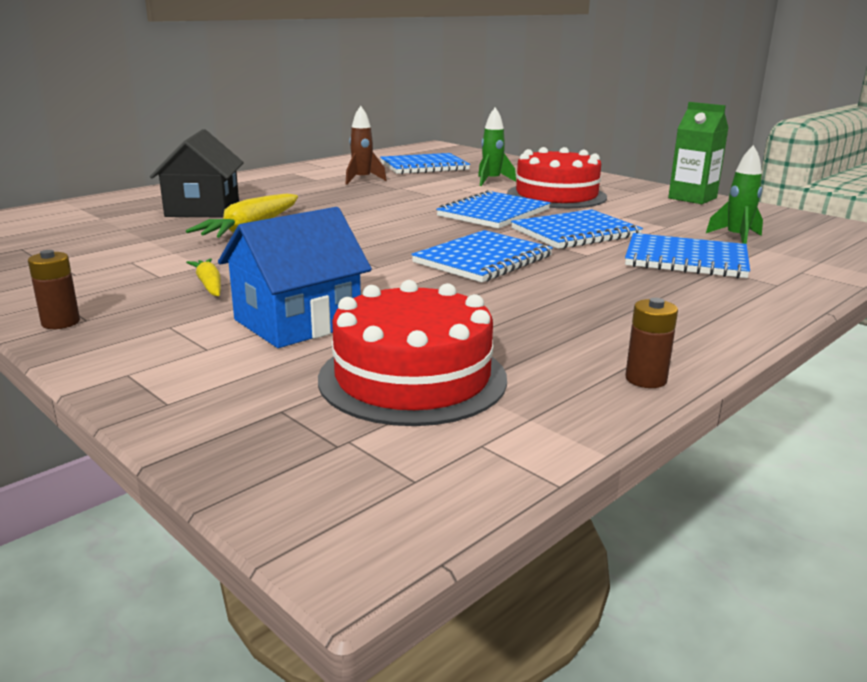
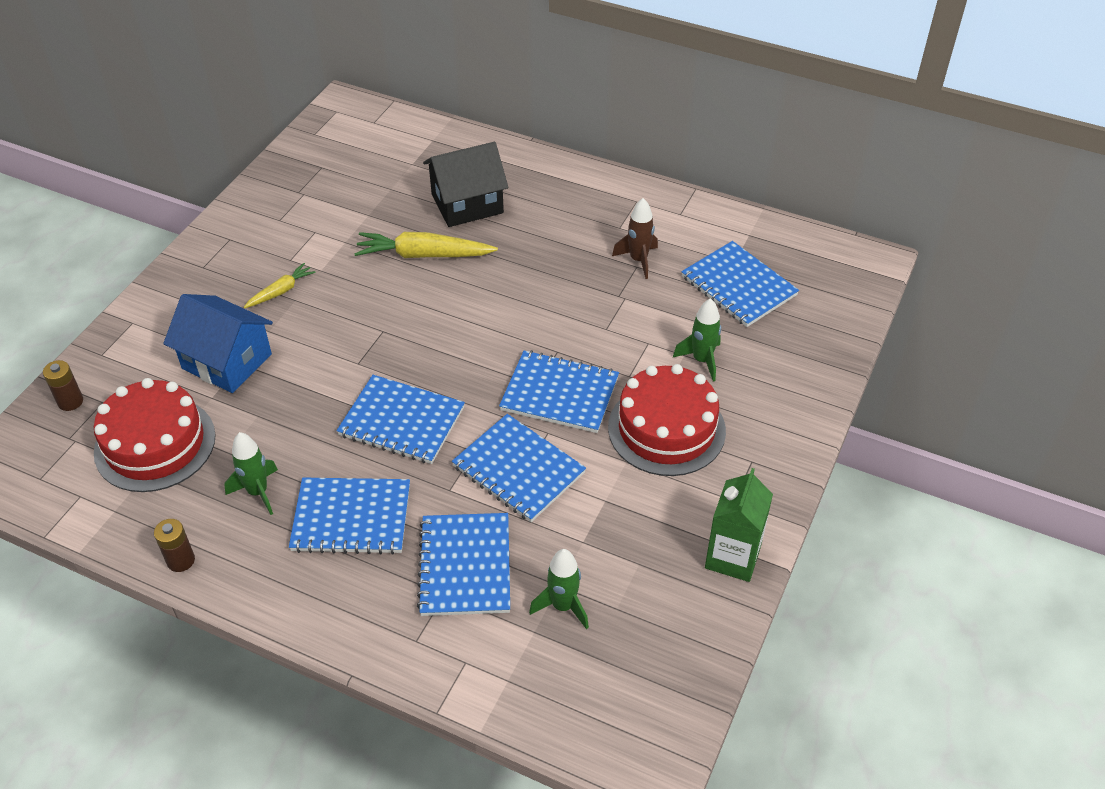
camera: 70 degrees right, 25 degrees up
brown battery [28,250,80,329] -> brown battery moved to [43,360,83,411]
none -> green rocket [224,432,278,515]
none -> blue notebook [289,478,410,555]

